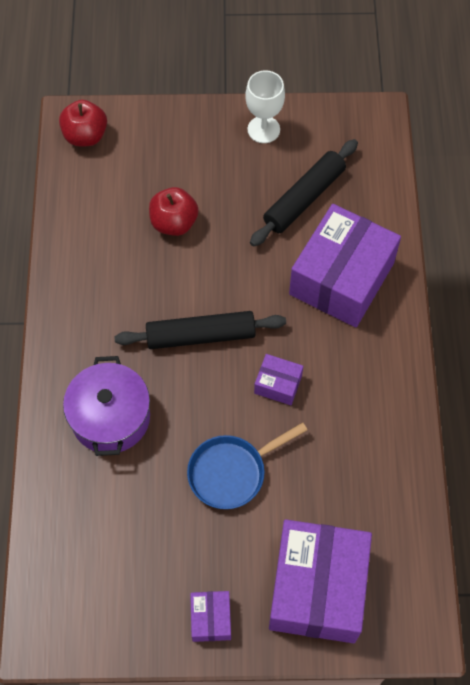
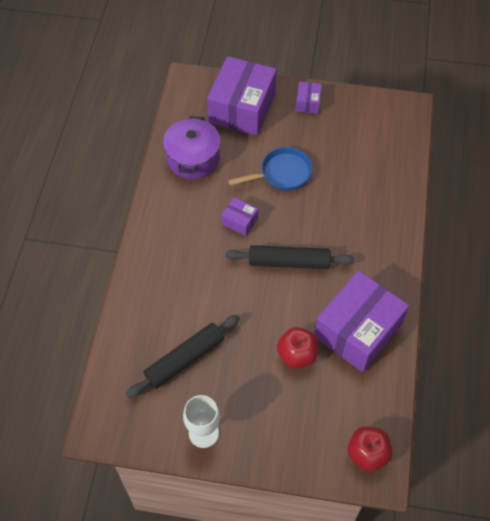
camera: 170 degrees left, 5 degrees down
purple pot [63,356,150,456] -> purple pot moved to [163,116,221,179]
purple box [289,204,401,328] -> purple box moved to [314,271,409,372]

